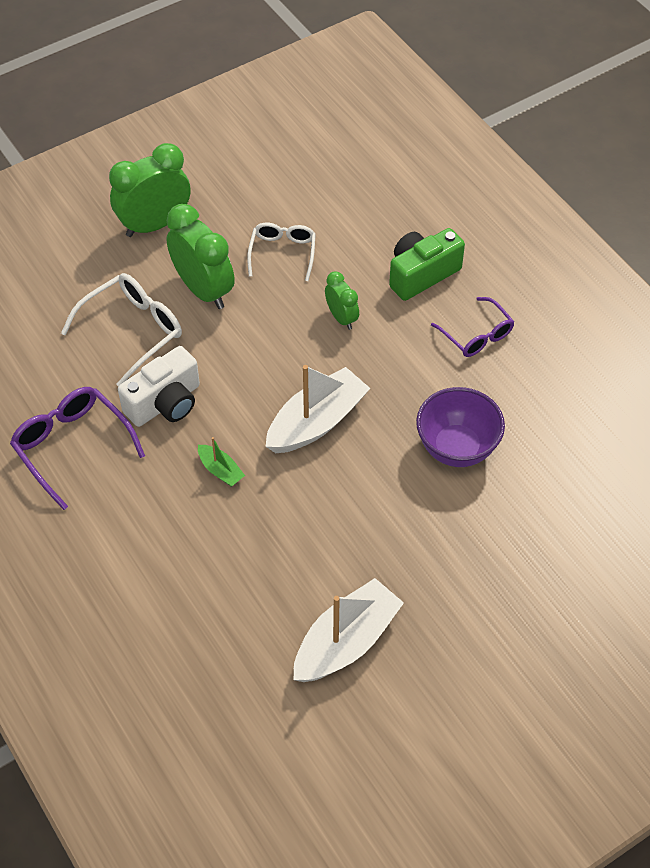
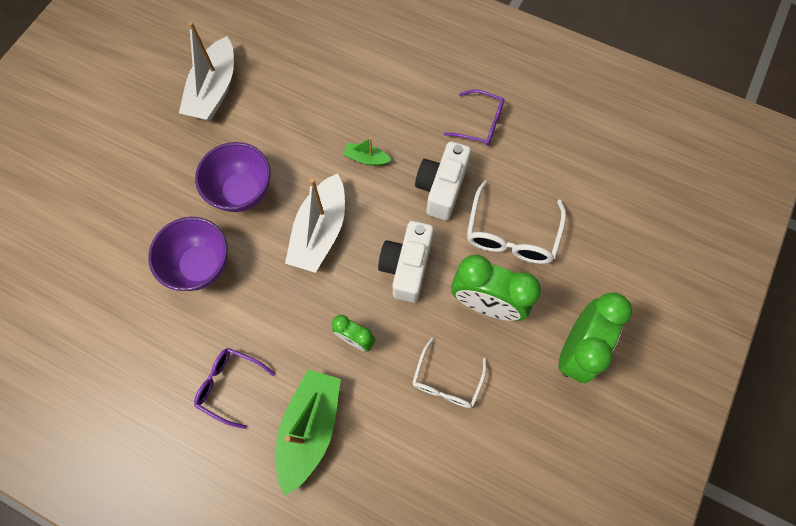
camera: 150 degrees right, 15 degrees up
purple glasses [10,387,145,510] -> purple glasses [444,89,505,145], size x0.67
white glasses [247,223,316,281] -> white glasses turned 45 degrees clockwise [412,338,487,408]
green camera [389,228,465,301] -> green boat [276,369,341,496]
none -> purple bowl [195,142,271,212]
none -> white camera [378,221,434,302]

